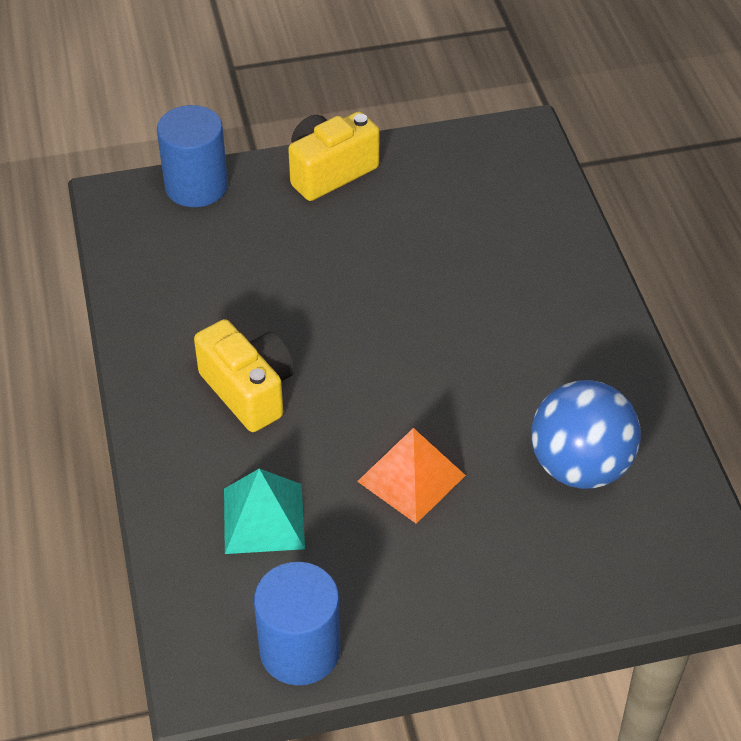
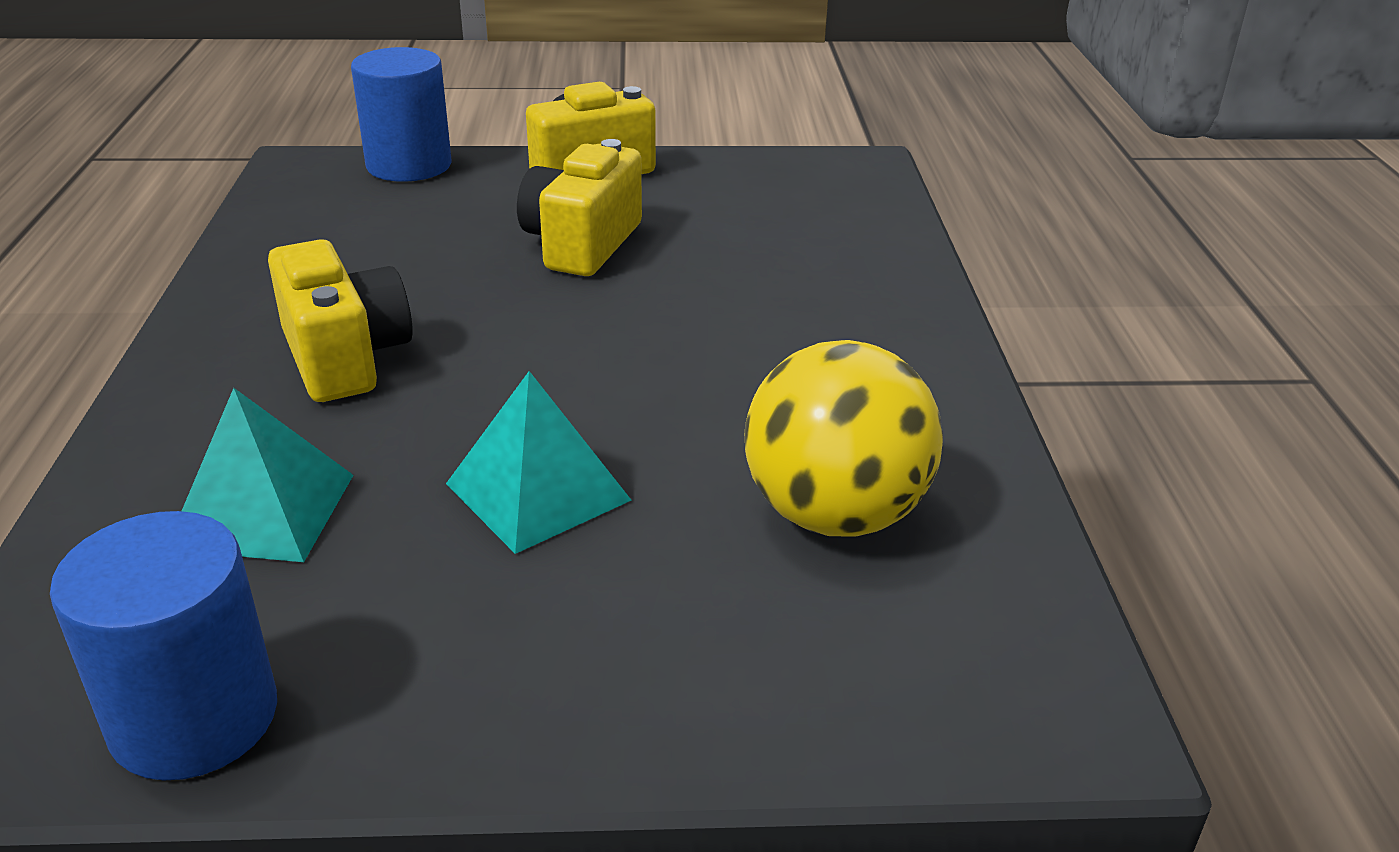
camera: 10 degrees right, 15 degrees down
orange pyramid [357,428,466,524] -> turquoise pyramid [446,371,632,554]
blue ball [531,380,641,489] -> yellow ball [745,340,943,537]
none -> yellow camera [517,139,642,276]

